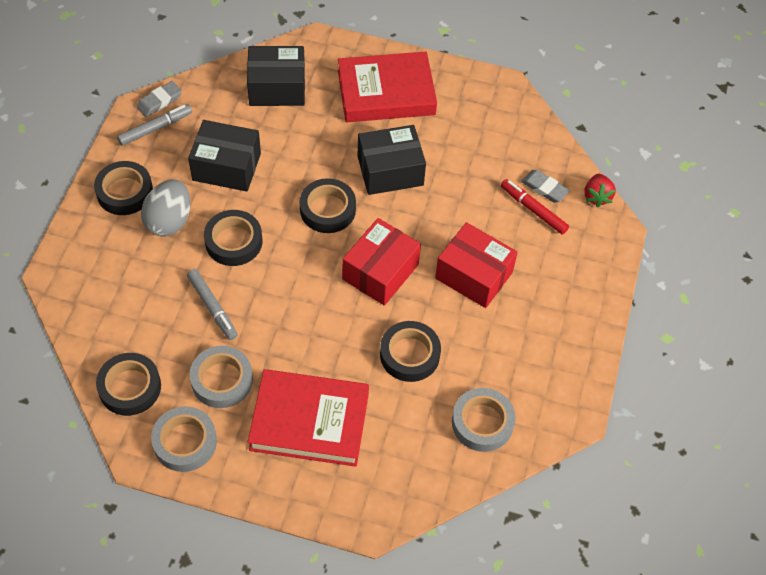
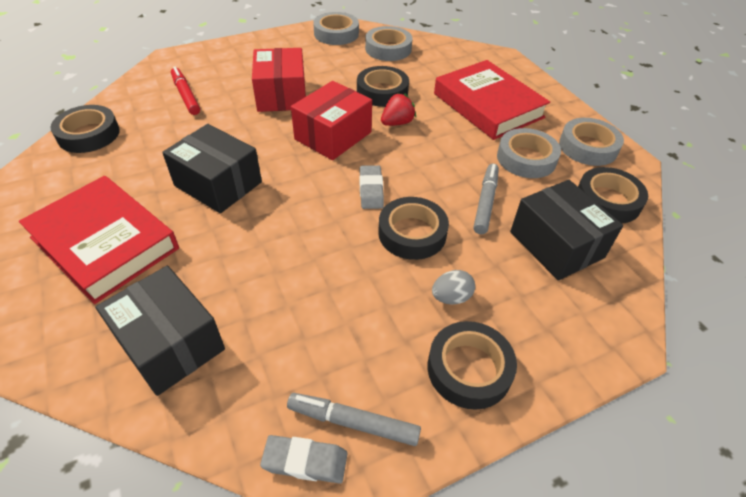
camera: 130 degrees left, 10 degrees down
grey egg [141,180,190,237] -> grey egg [432,270,475,305], size x0.55
black box [188,120,261,192] -> black box moved to [510,180,623,281]
black tape [300,178,356,233] -> black tape moved to [50,105,120,153]
red box [342,218,421,306] -> red box turned 45 degrees counterclockwise [291,81,372,160]
red marker [501,179,569,235] -> red marker turned 150 degrees clockwise [171,67,200,115]
grey eraser [521,170,570,203] -> grey eraser moved to [359,165,384,209]
red strawberry [584,174,616,207] -> red strawberry moved to [381,93,416,126]
none -> grey tape [313,12,359,45]

